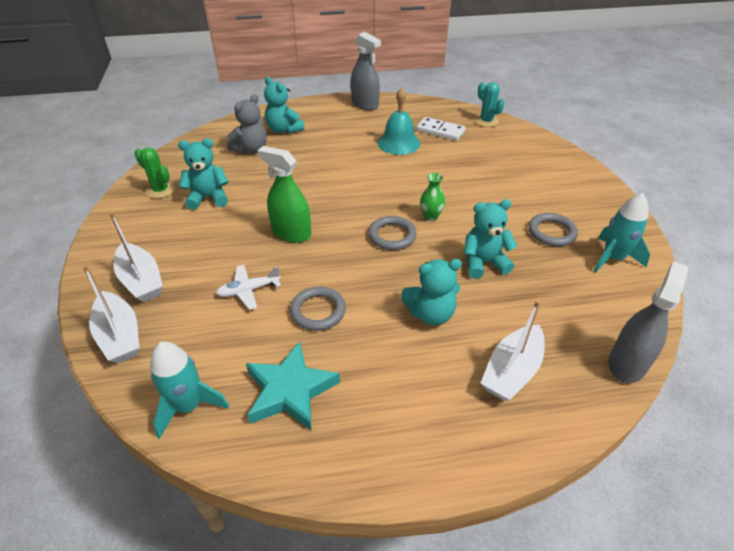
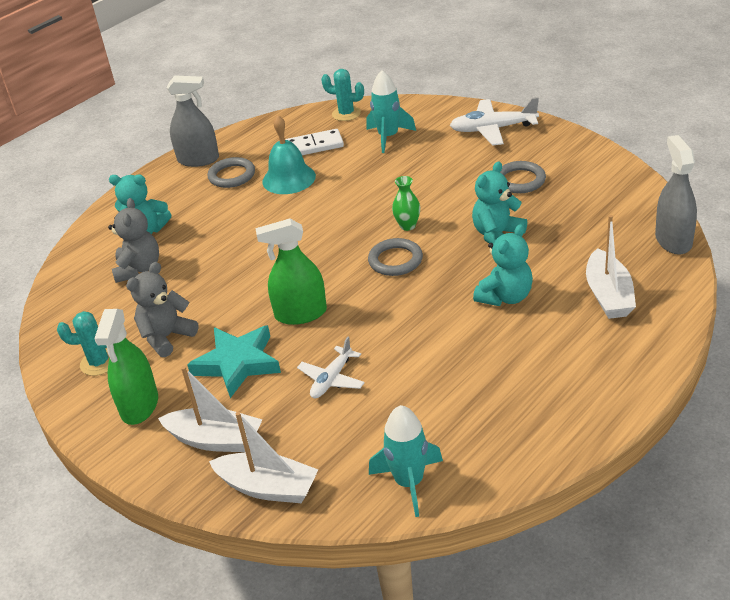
camera: 35 degrees left, 5 degrees down
green cactus [134,148,175,199] -> turquoise cactus [57,311,109,376]
turquoise teddy bear [178,138,228,210] -> grey teddy bear [126,262,199,357]
turquoise star [246,341,340,430] -> turquoise star moved to [187,325,281,398]
grey ring [290,287,346,331] -> grey ring moved to [207,157,255,188]
turquoise rocket [594,193,650,273] -> turquoise rocket moved to [366,70,416,153]
none -> green spray bottle [94,309,158,425]
none -> white plane [450,97,539,146]

